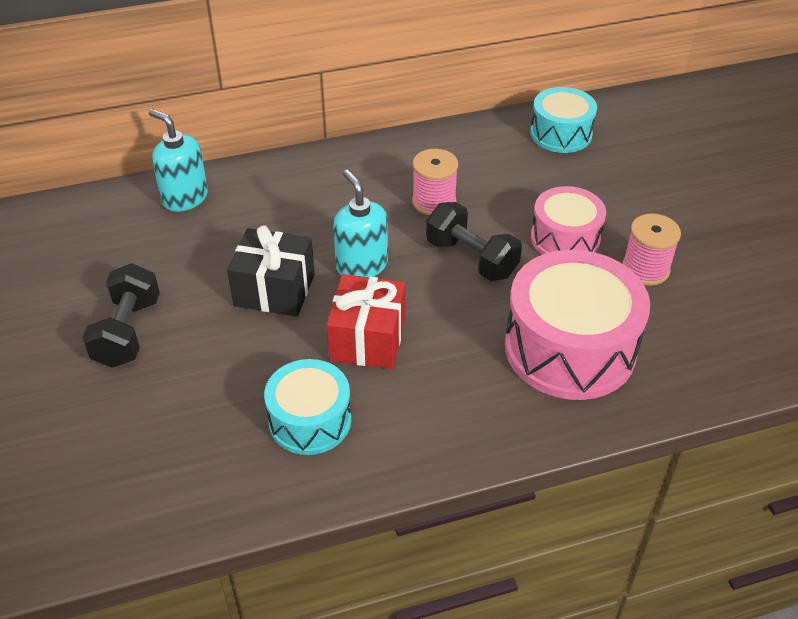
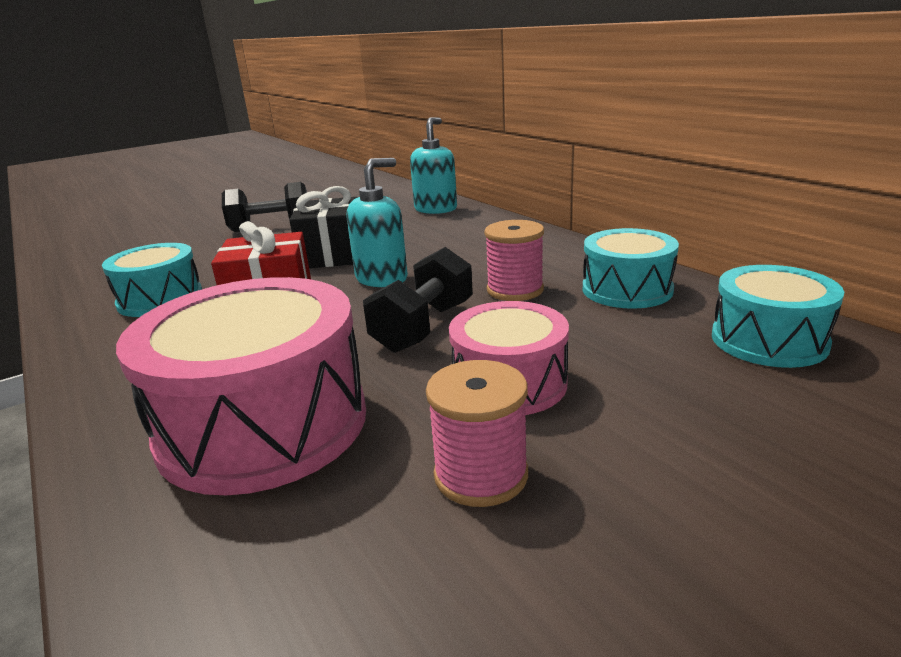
camera: 75 degrees right, 20 degrees down
none -> turquoise drum [583,228,679,309]

